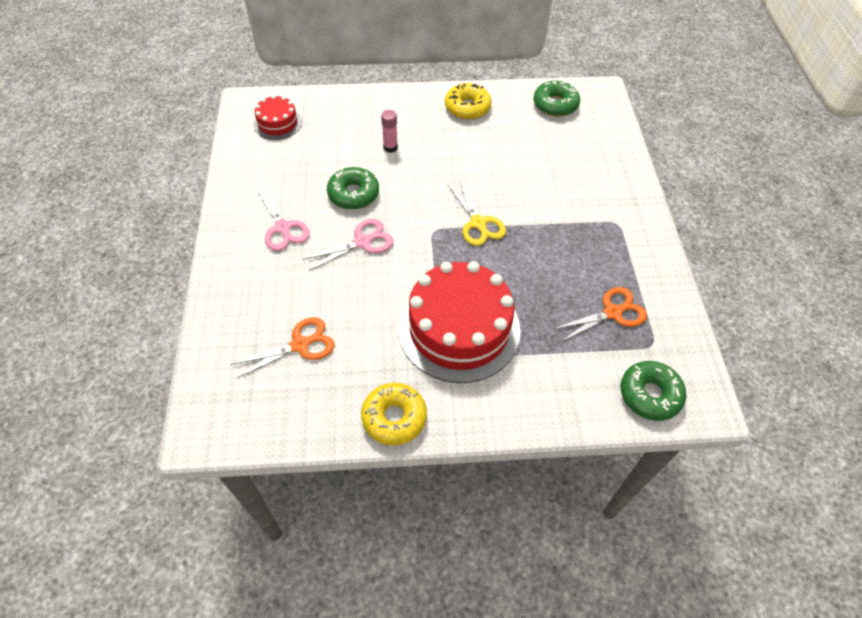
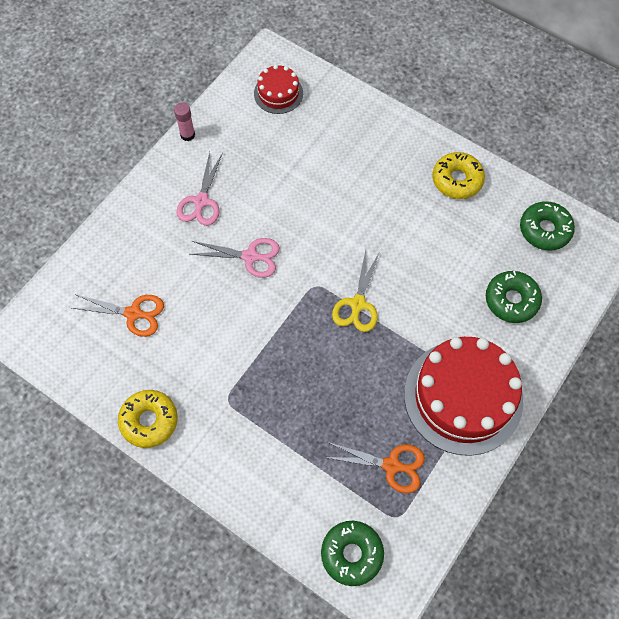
camera: 40 degrees right, 10 degrees up
green donut [327,167,379,209] -> green donut moved to [486,271,542,323]
pink glue stick [381,110,398,153] -> pink glue stick moved to [174,103,195,141]
red cake [399,261,520,383] -> red cake moved to [404,337,523,456]

